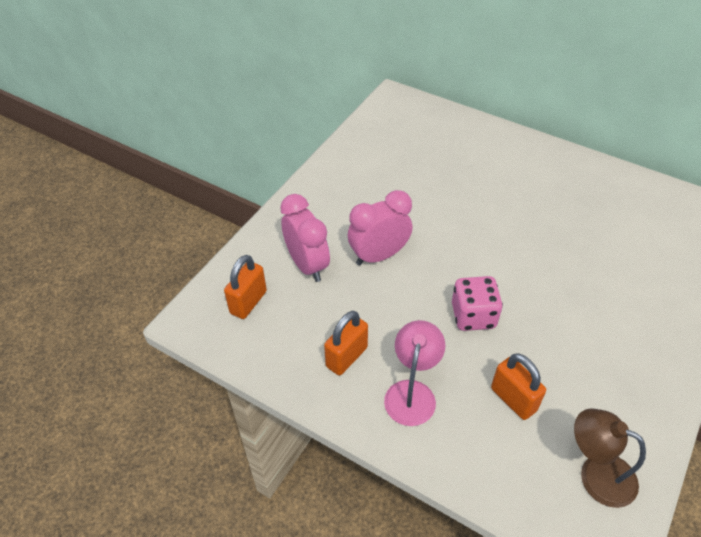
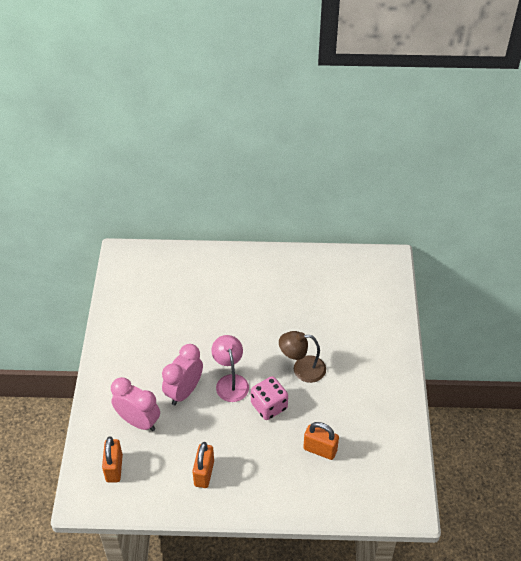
camera: 30 degrees left, 0 degrees up
pink lamp [384,320,445,426] -> pink lamp moved to [211,335,249,402]
brown lamp [574,408,646,508] -> brown lamp moved to [279,331,326,383]

